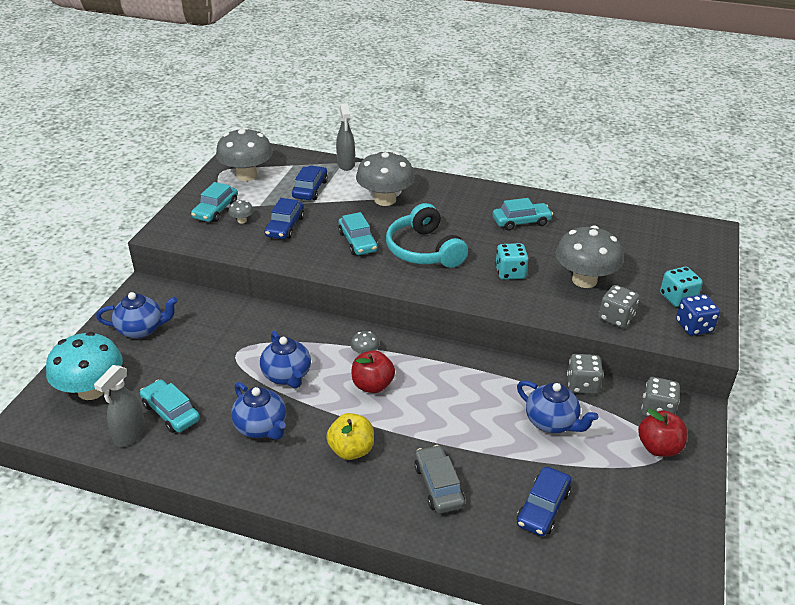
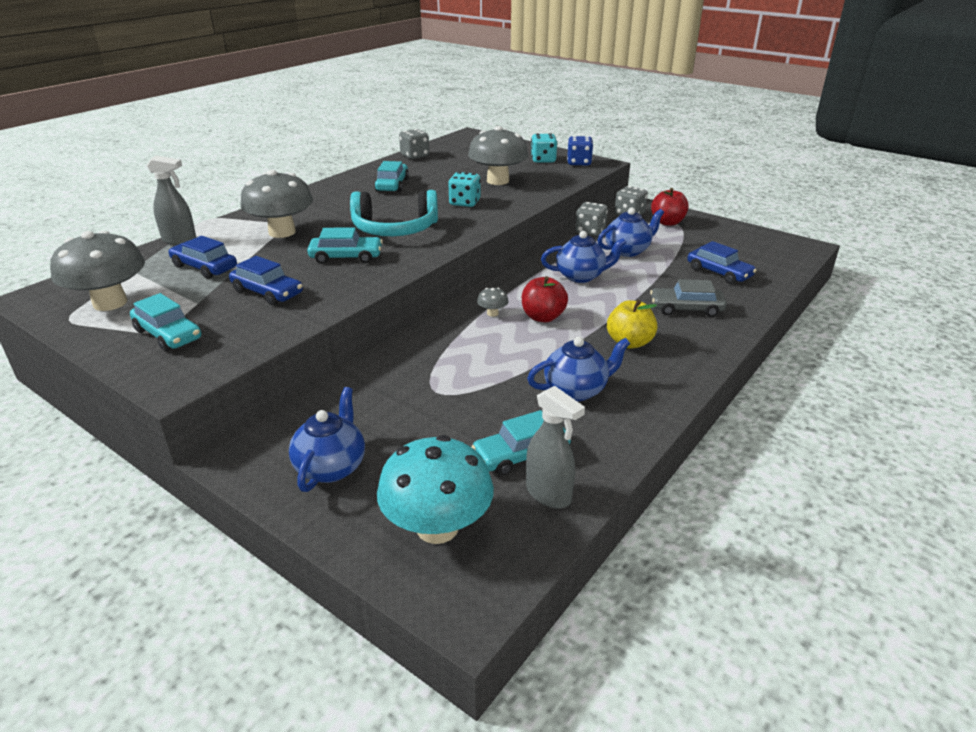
camera: 70 degrees left, 5 degrees down
grey mushroom [228,200,254,224] -> none
blue teapot [260,331,311,388] -> blue teapot moved to [541,231,626,283]
grey dice [599,285,639,328] -> grey dice moved to [399,129,429,159]

